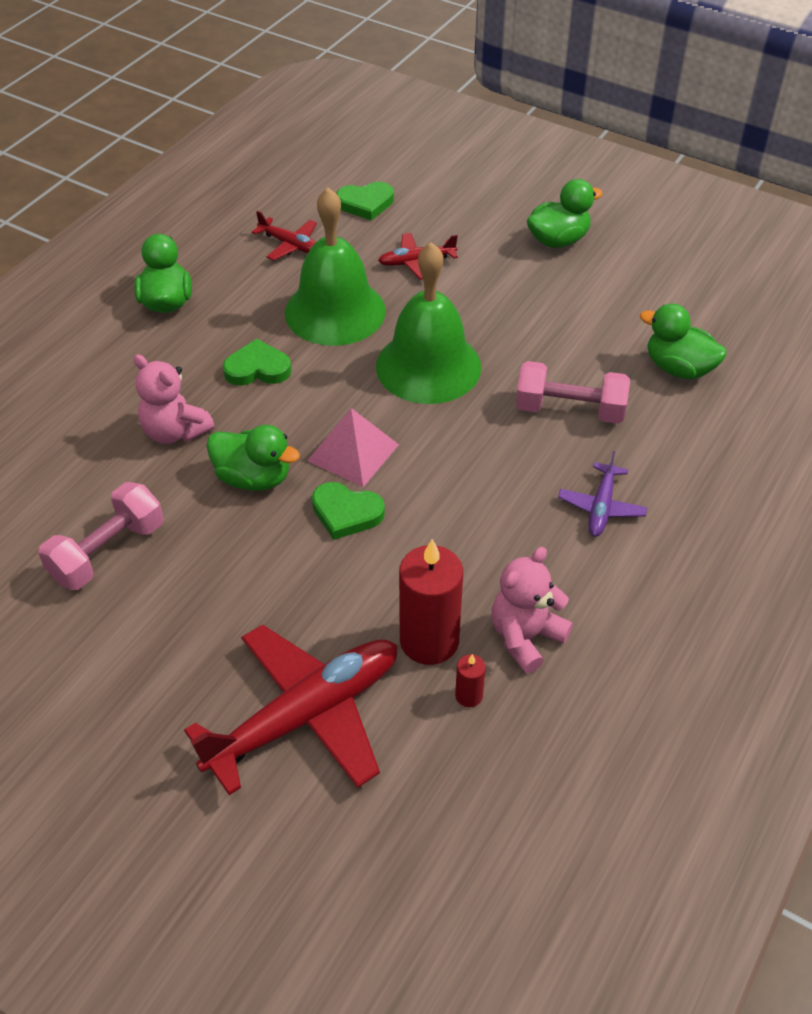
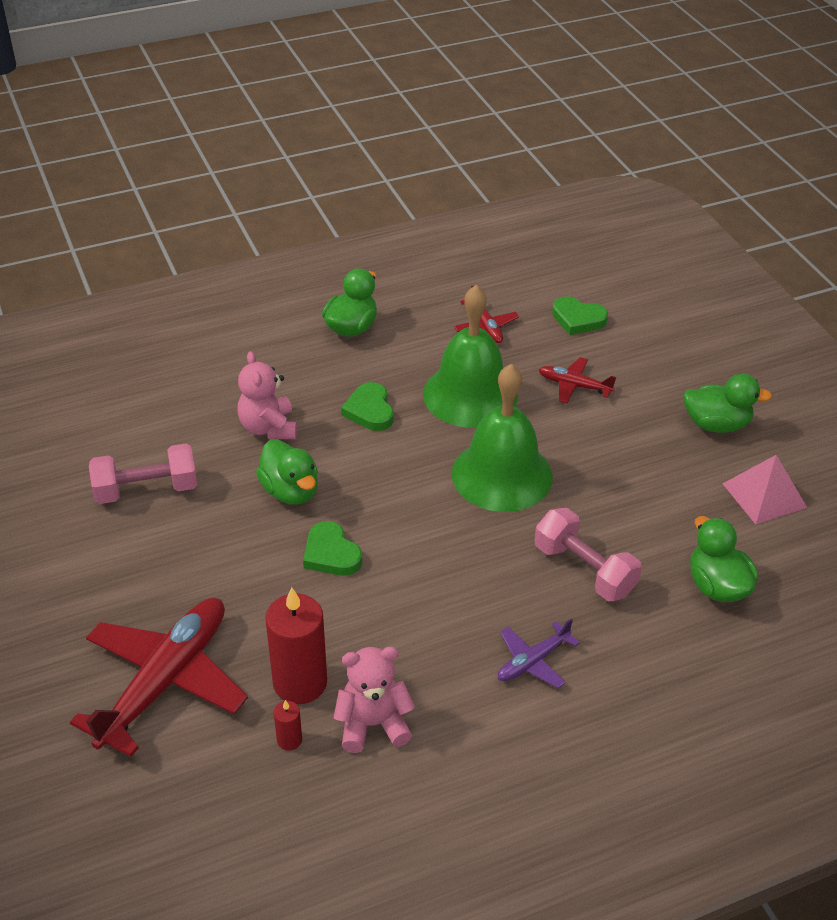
camera: 35 degrees right, 5 degrees down
red plane [184,625,398,795] -> red plane turned 60 degrees counterclockwise [70,598,248,757]
green heart [223,339,292,386] -> green heart turned 135 degrees counterclockwise [341,382,394,431]
pink pyramid [307,408,399,487] -> pink pyramid moved to [722,455,807,524]

